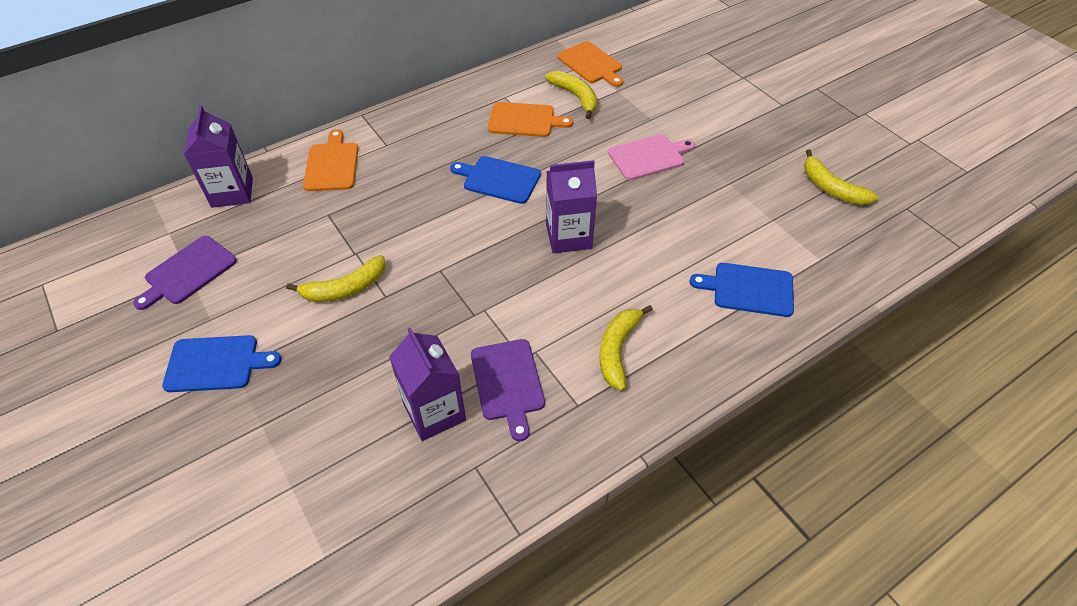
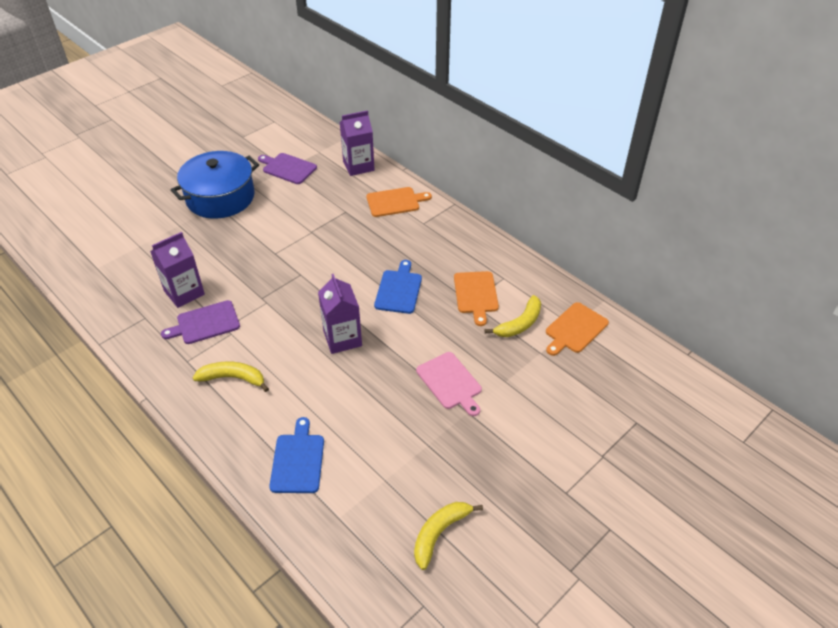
camera: 80 degrees right, 5 degrees down
blue cutting board [162,335,281,392] -> blue pot [171,151,259,219]
yellow banana [286,255,386,302] -> none

